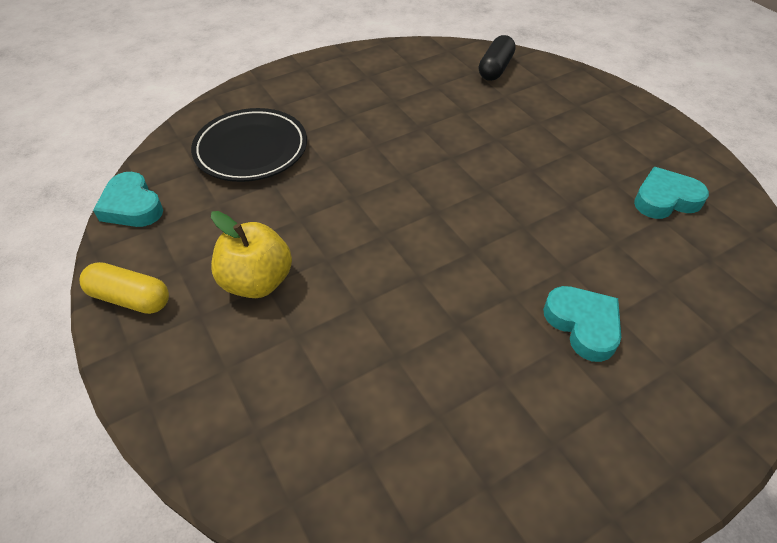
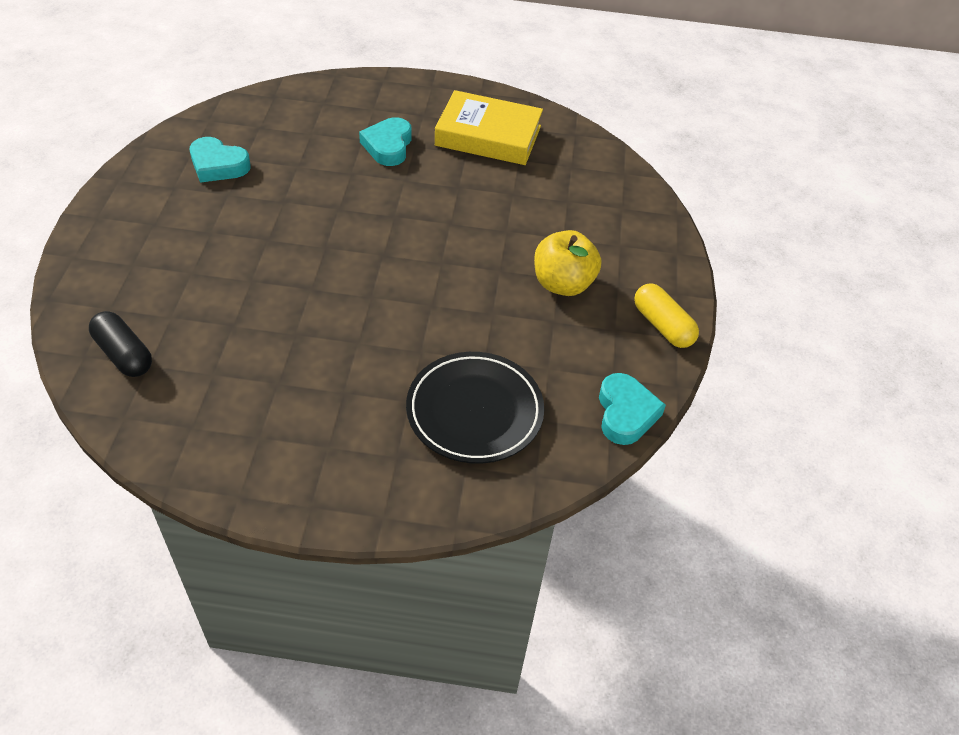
camera: 145 degrees left, 0 degrees up
black capsule [479,35,516,81] -> black capsule turned 75 degrees clockwise [89,311,152,377]
none -> yellow book [435,90,543,165]

